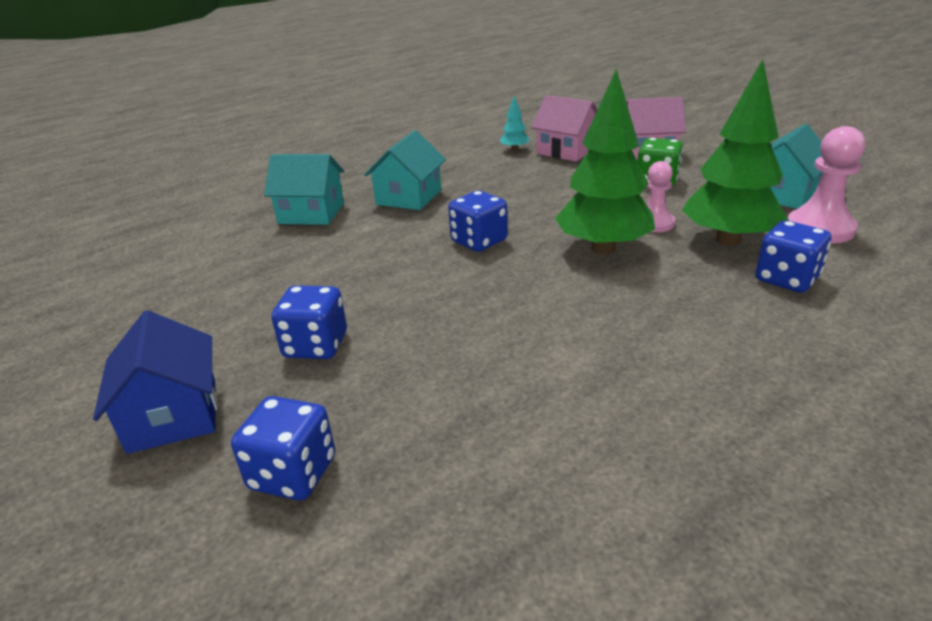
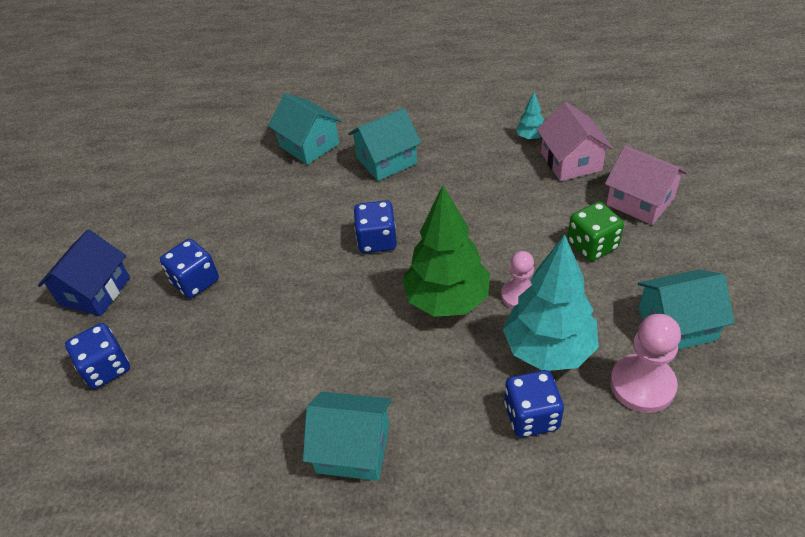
camera: 40 degrees right, 15 degrees up
green tree [682,59,788,246] -> turquoise tree [503,234,599,371]
none -> turquoise house [303,391,392,481]

